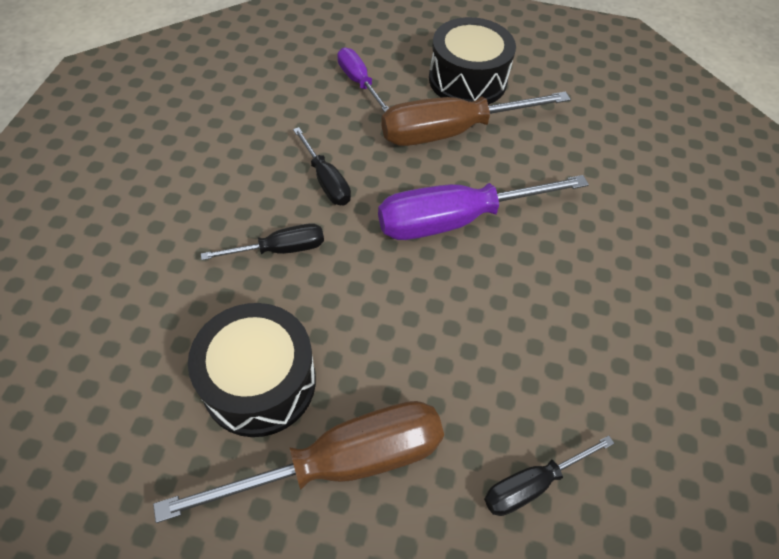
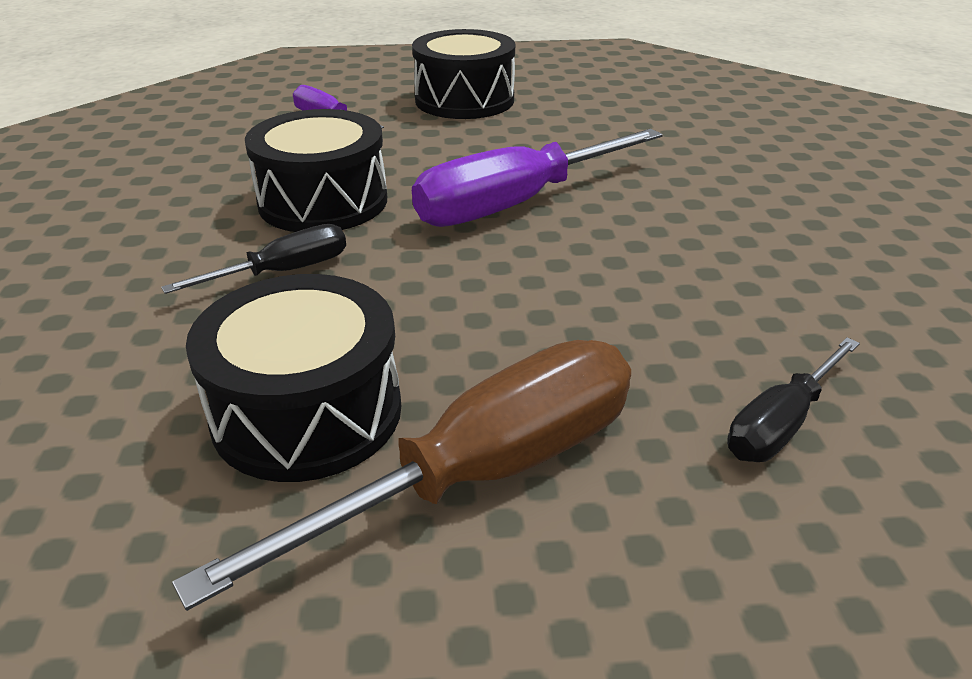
camera: 15 degrees left, 20 degrees down
black screwdriver [293,127,351,205] -> black drum [245,109,387,232]
brown screwdriver [381,91,571,146] -> none

